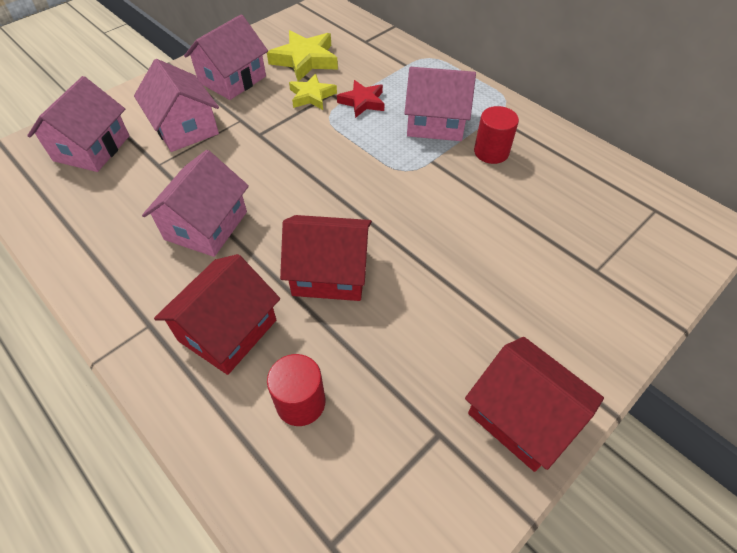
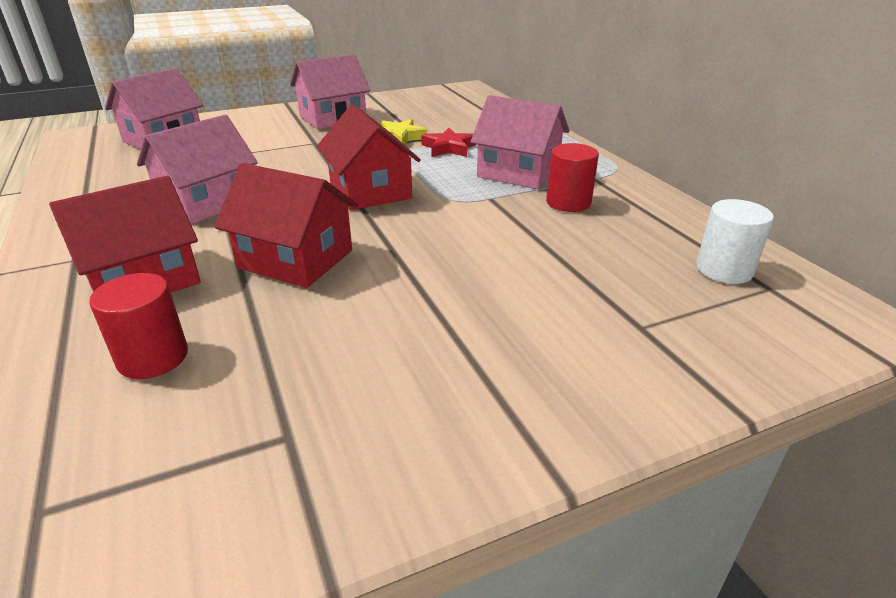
camera: 20 degrees right, 20 degrees down
pink house [134,59,219,152] -> none
yellow star [267,30,338,82] -> none
red house [465,337,604,472] -> red house moved to [317,104,421,210]
none -> white cylinder [696,199,774,284]

